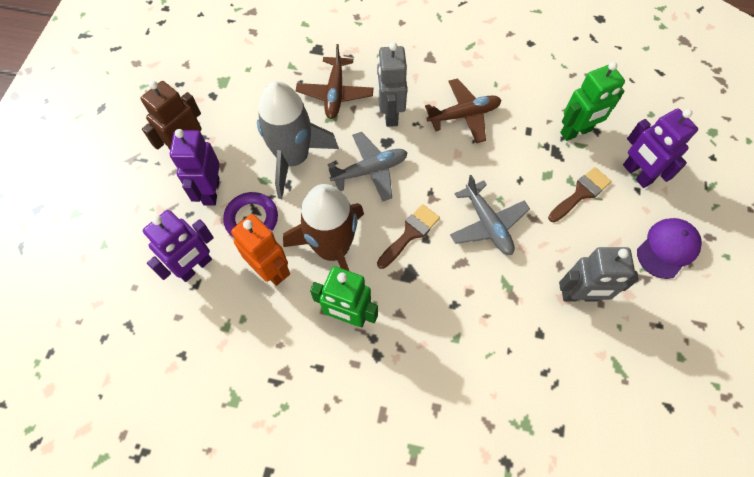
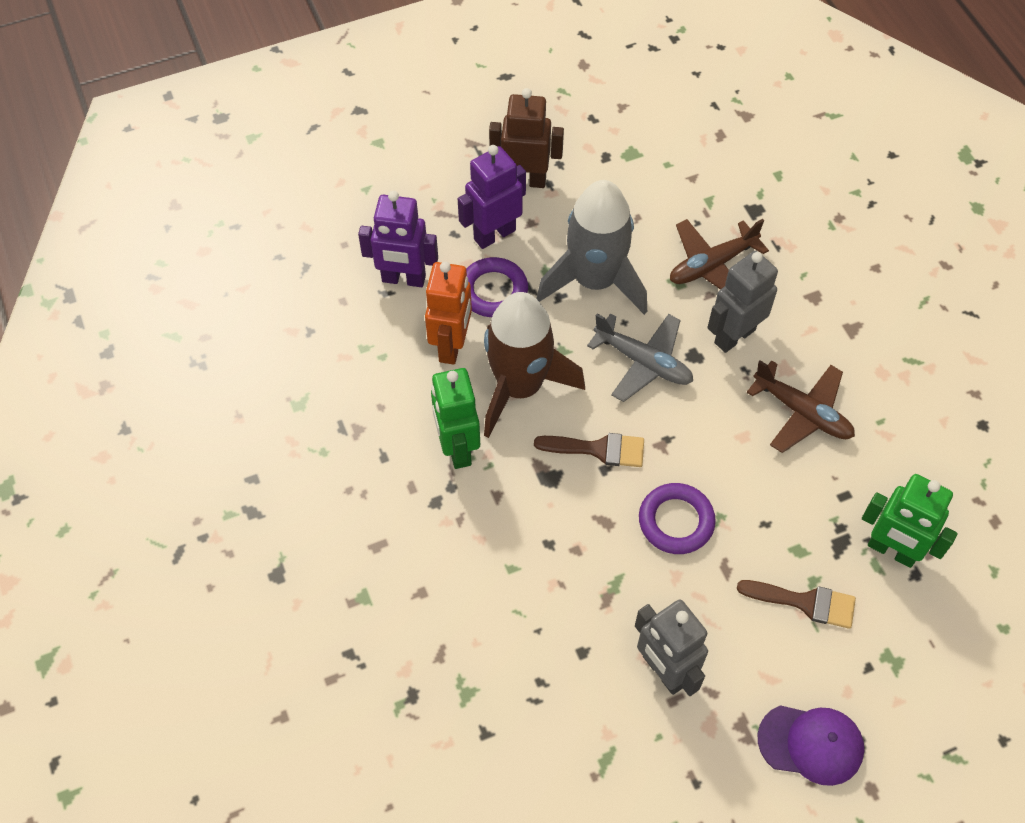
camera: 55 degrees right, 5 degrees down
grey plane [450,175,530,255] -> purple ring [639,483,716,554]
purple robot [623,108,698,188] -> none

